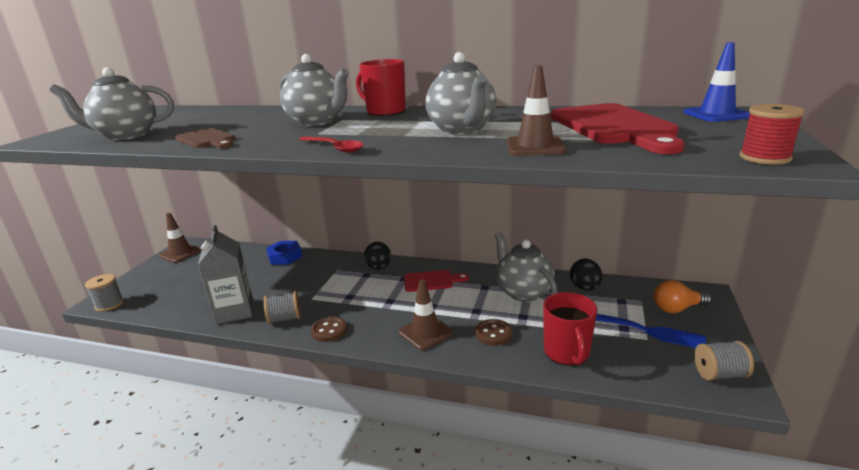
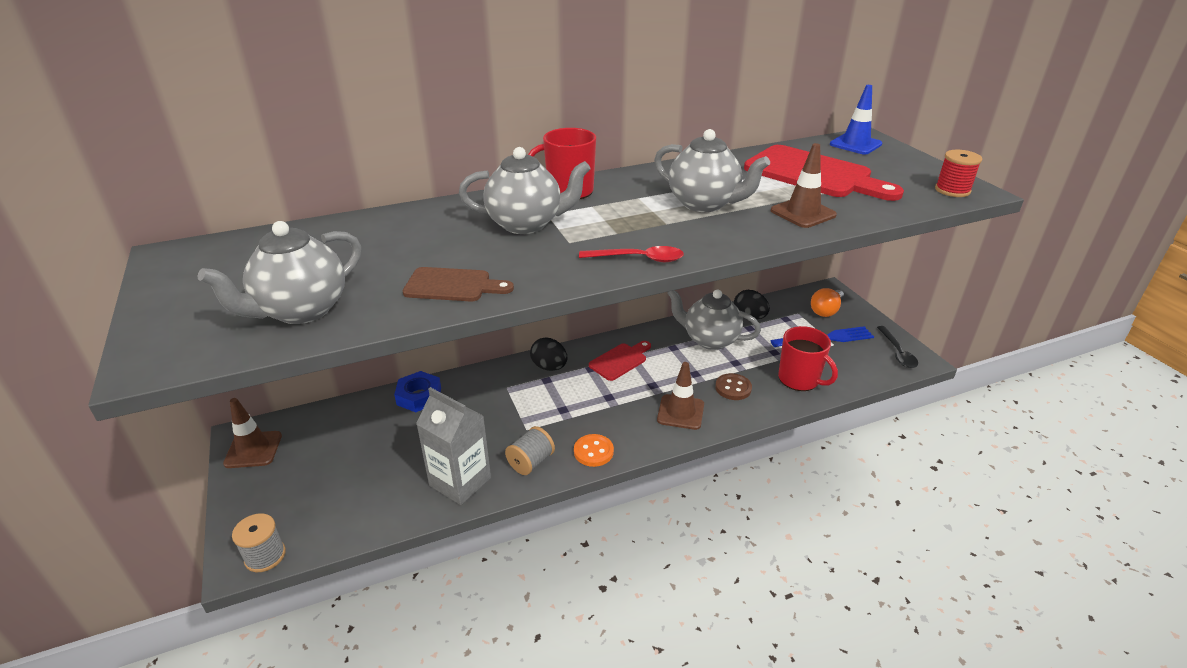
camera: 40 degrees left, 10 degrees up
brown button [311,317,347,342] -> orange button [574,434,614,467]
grey spool [695,341,754,381] -> black spoon [877,326,918,368]

